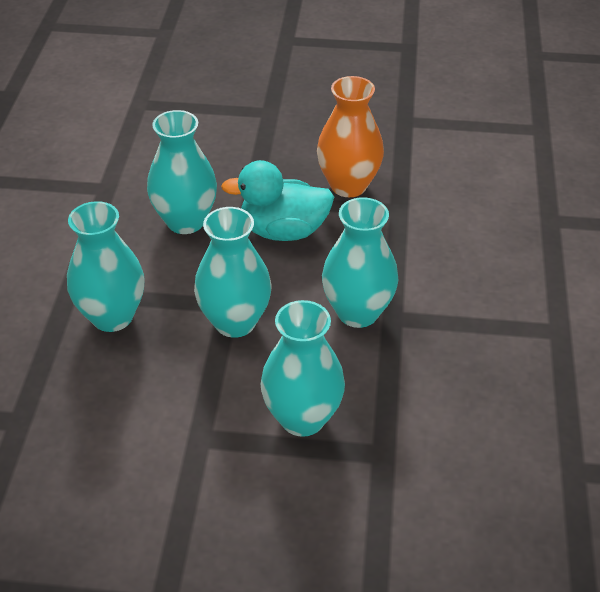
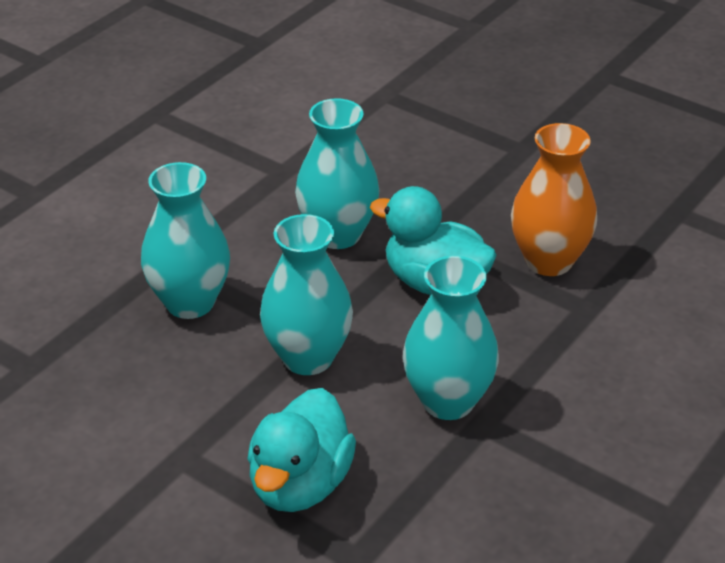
camera: 30 degrees right, 5 degrees down
turquoise vase [261,300,345,437] -> turquoise duck [247,388,356,512]

